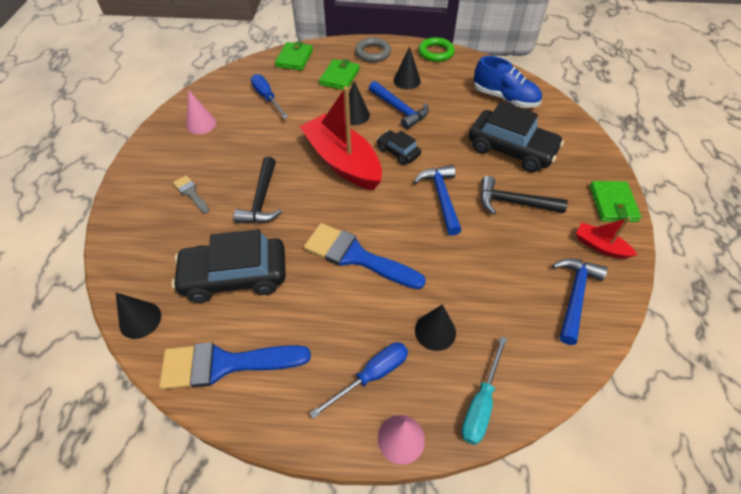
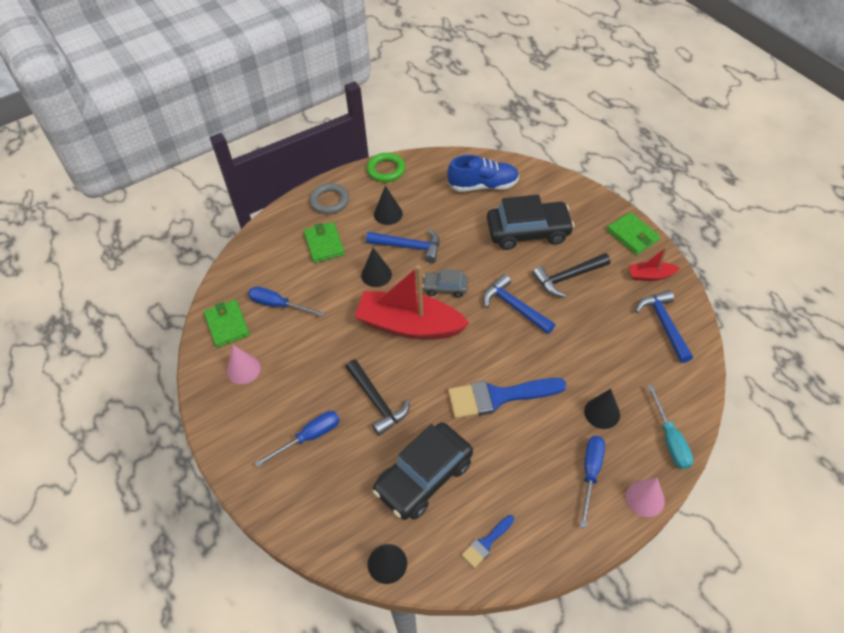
camera: 35 degrees left, 0 degrees up
blue brush [159,342,311,389] -> blue brush [461,515,514,568], size x0.50
grey brush [173,175,210,213] -> blue screwdriver [255,411,340,467]
green wallet [275,42,313,71] -> green wallet moved to [204,300,250,348]
black car [377,130,421,165] -> grey car [422,269,468,298]

